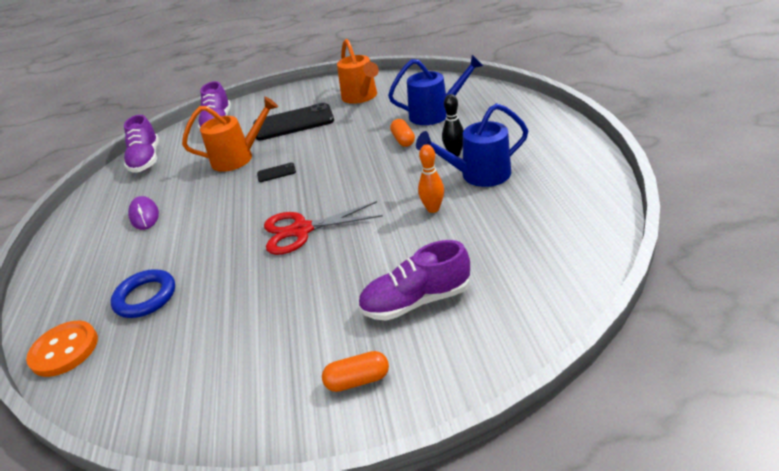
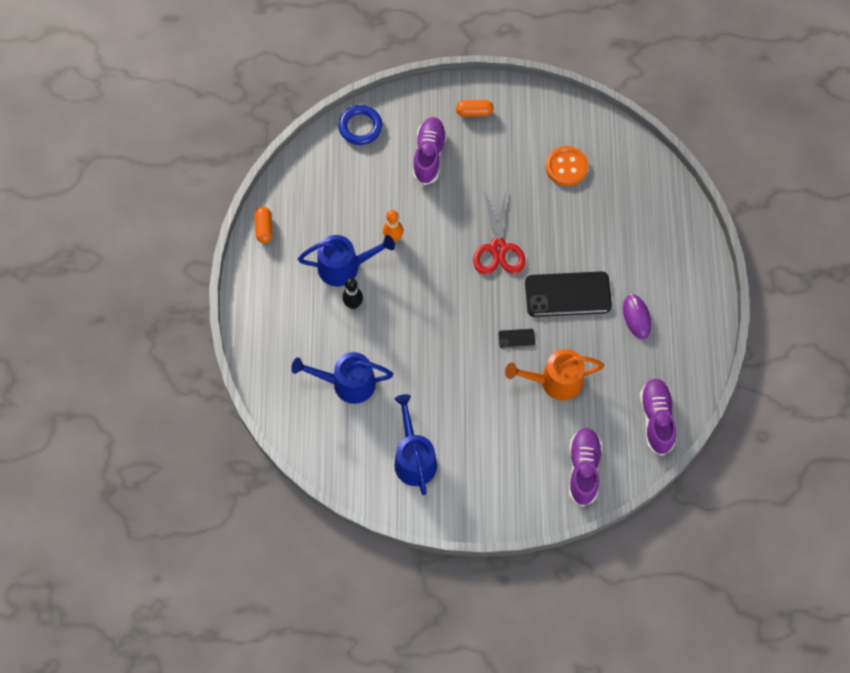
camera: 175 degrees left, 30 degrees up
orange button [26,321,98,377] -> orange button moved to [546,146,588,186]
blue ring [110,269,175,318] -> blue ring moved to [338,105,382,145]
black phone [253,103,334,141] -> black phone moved to [525,272,612,317]
red scissors [264,201,383,255] -> red scissors turned 90 degrees clockwise [473,189,525,274]
orange watering can [337,39,379,104] -> blue watering can [394,394,437,495]
purple shoe [358,240,470,321] -> purple shoe turned 75 degrees counterclockwise [413,117,447,185]
orange capsule [390,119,415,147] -> orange capsule moved to [255,207,273,243]

